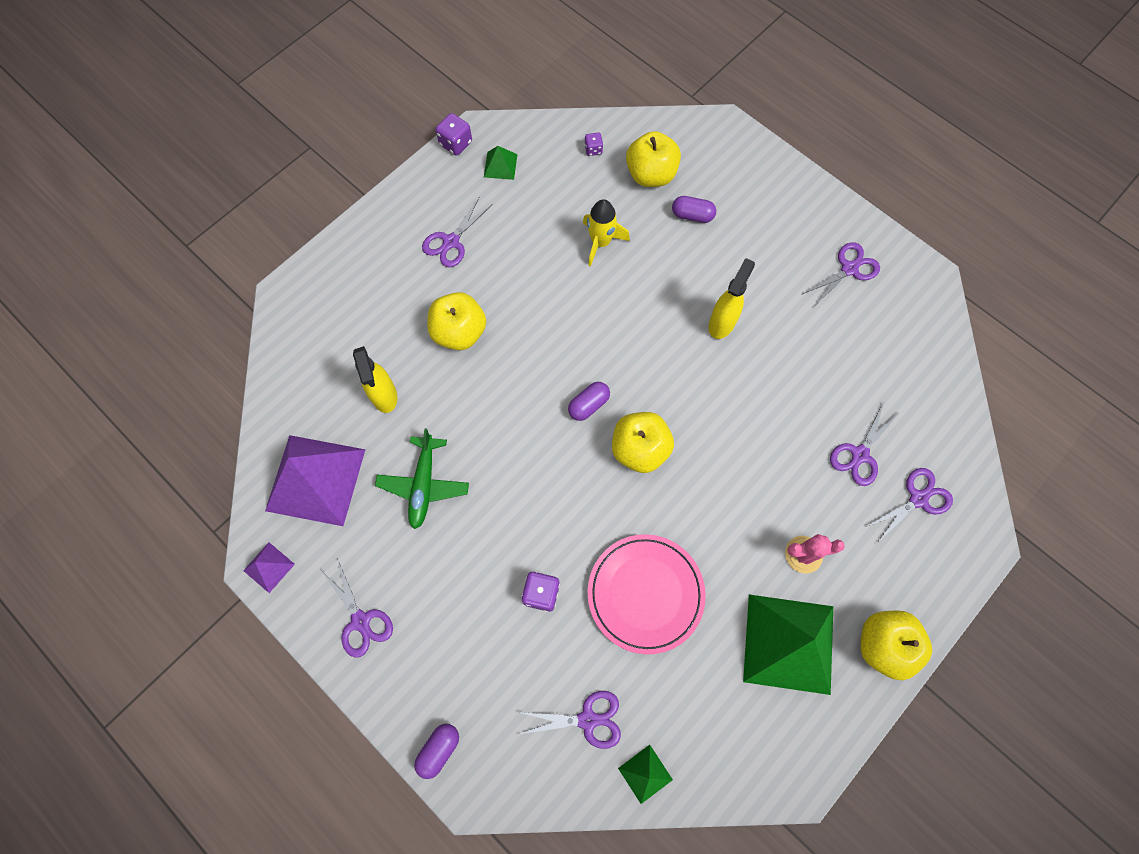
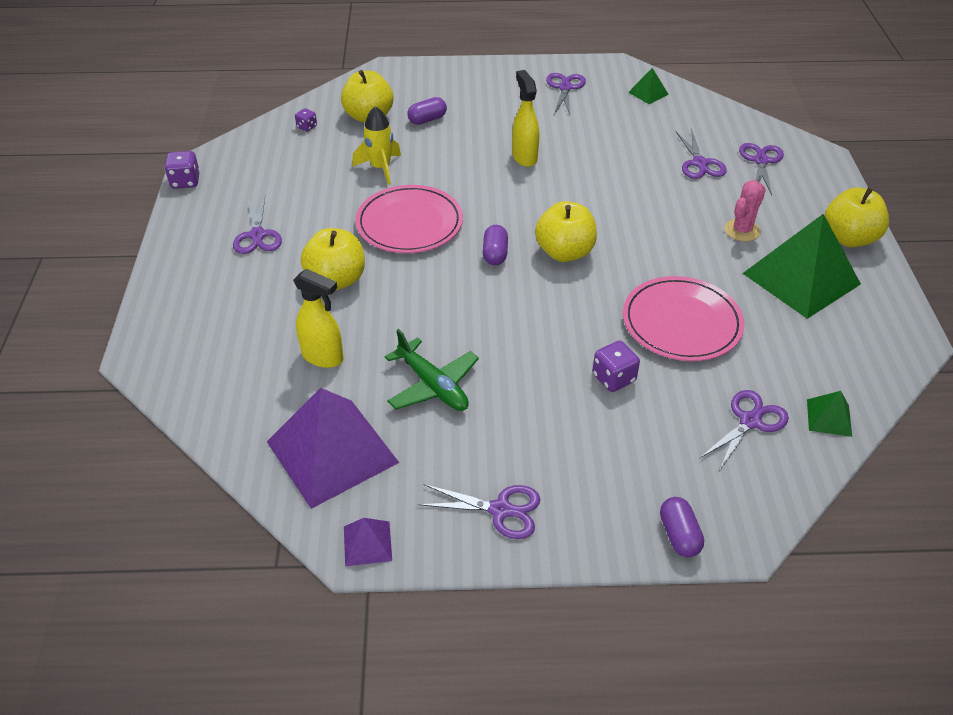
camera: 45 degrees left, 25 degrees down
green pyramid [484,146,517,180] -> green pyramid moved to [628,68,669,104]
none -> pink plate [355,185,463,253]

